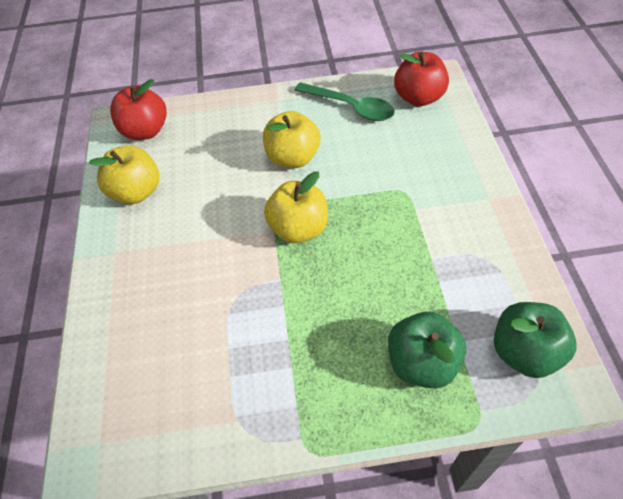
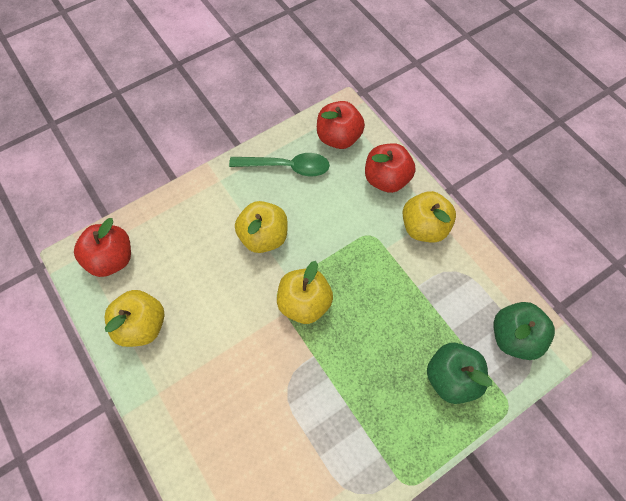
camera: 30 degrees left, 10 degrees up
none -> red apple [365,143,416,193]
none -> yellow apple [402,191,456,243]

